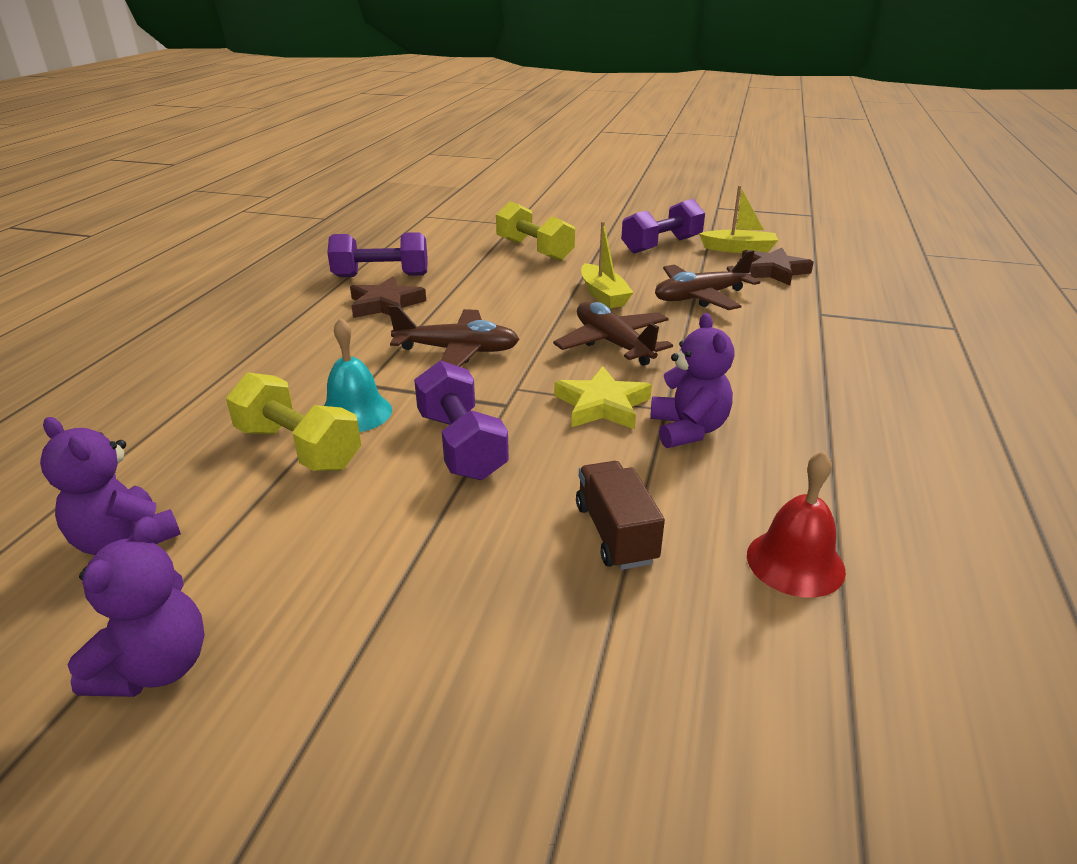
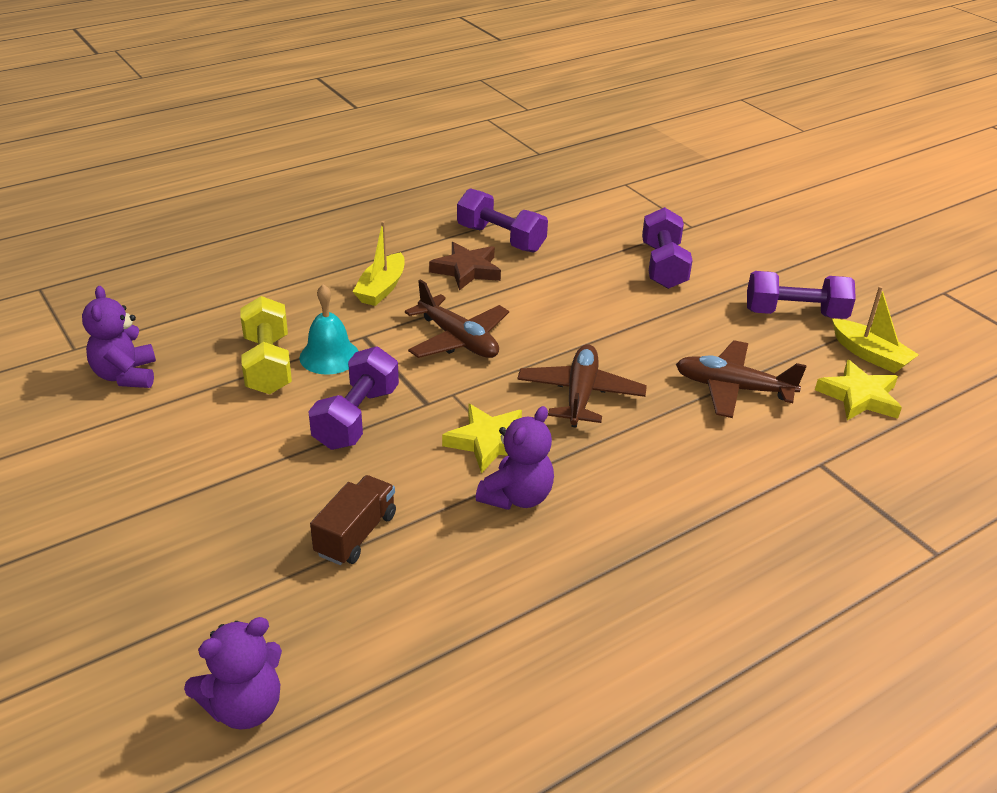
camera: 40 degrees right, 5 degrees up
purple teddy bear [68,516,205,697] -> purple teddy bear moved to [184,617,282,730]
yellow dumbbell [496,201,575,261] -> purple dumbbell [642,207,693,289]
yellow boat [581,221,634,308] -> yellow boat moved to [353,221,405,306]
brown star [742,248,814,285] -> yellow star [815,360,902,420]
red bell [747,451,846,598] -> none

